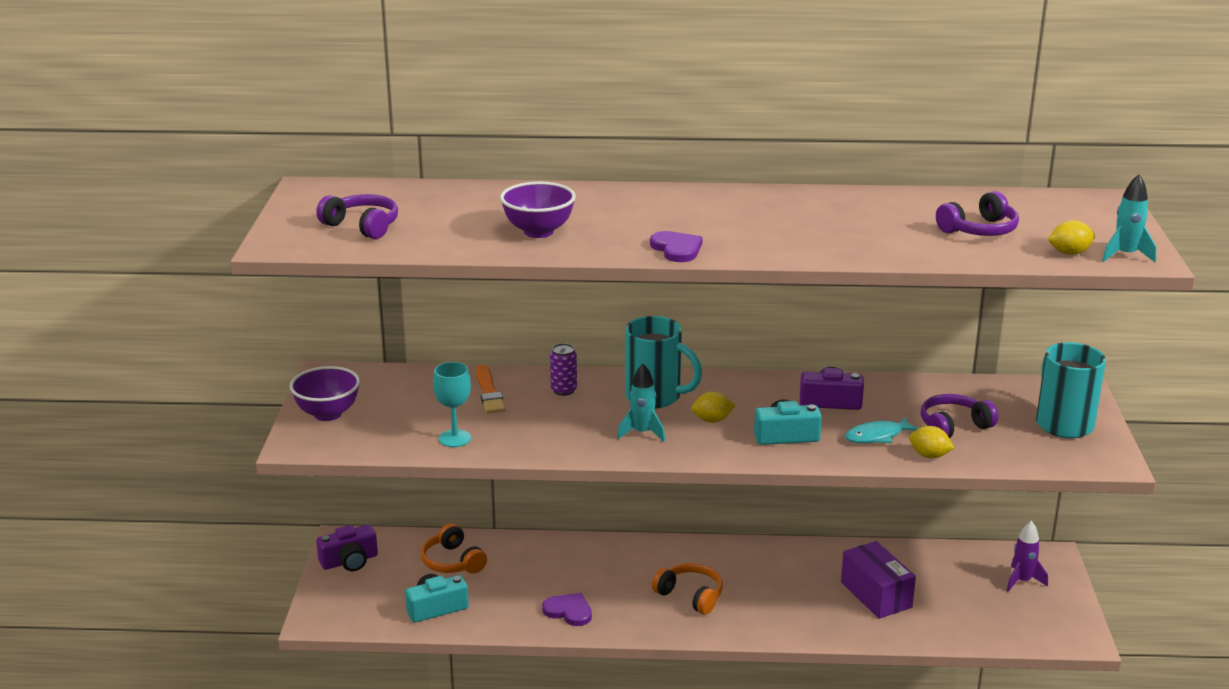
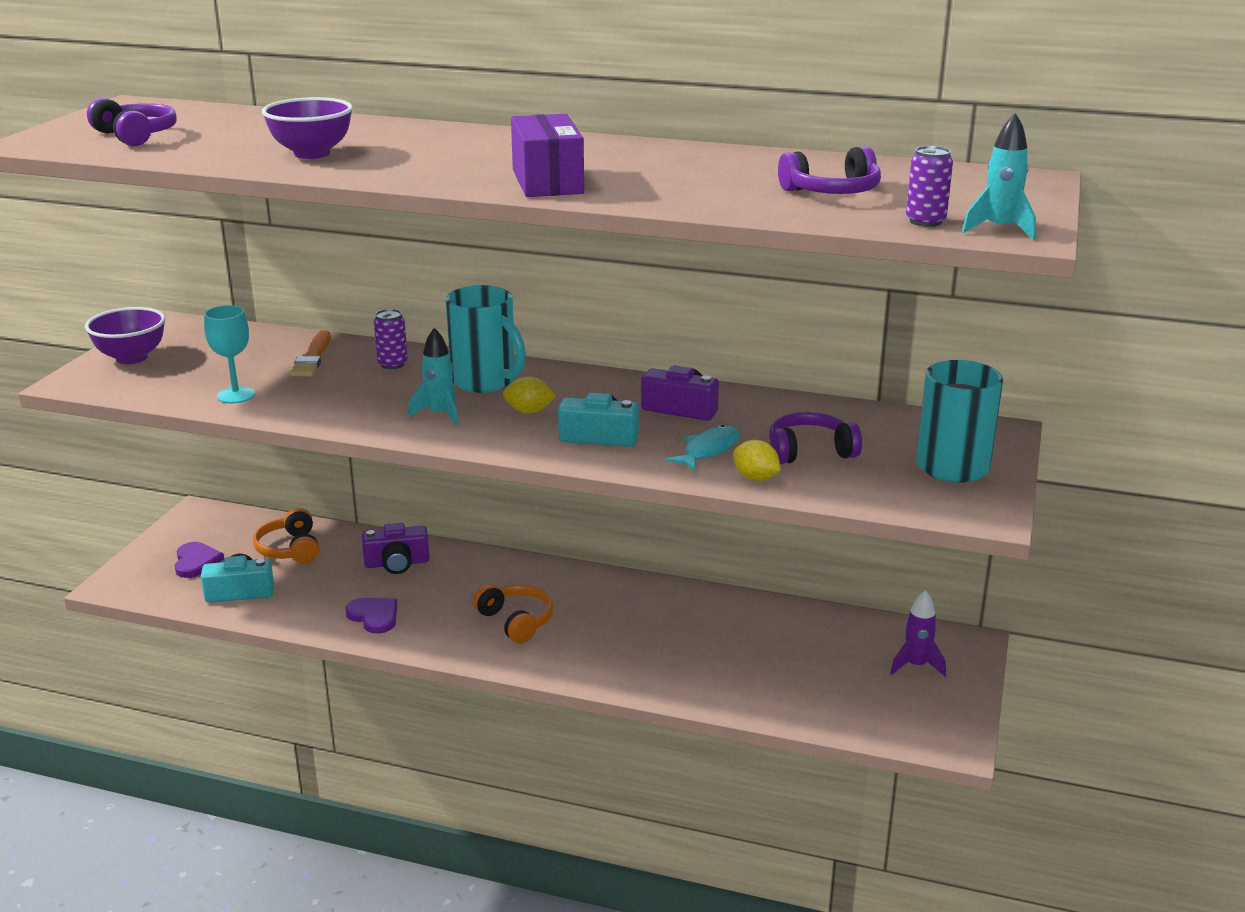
camera: 15 degrees right, 0 degrees up
purple camera [316,525,378,571] -> purple camera moved to [362,523,429,574]
purple heart [650,231,703,262] -> purple heart moved to [175,542,224,578]
purple box [841,541,916,619] -> purple box moved to [511,114,584,197]
turquoise fish [845,417,919,443] -> turquoise fish turned 135 degrees clockwise [665,425,740,471]
yellow lemon [1048,220,1095,255] -> purple can [906,146,953,227]

